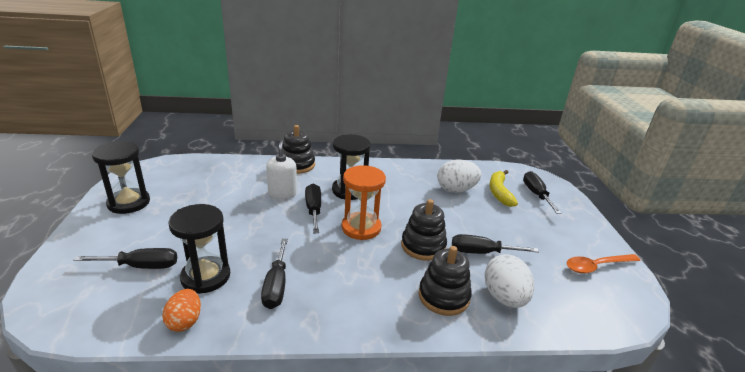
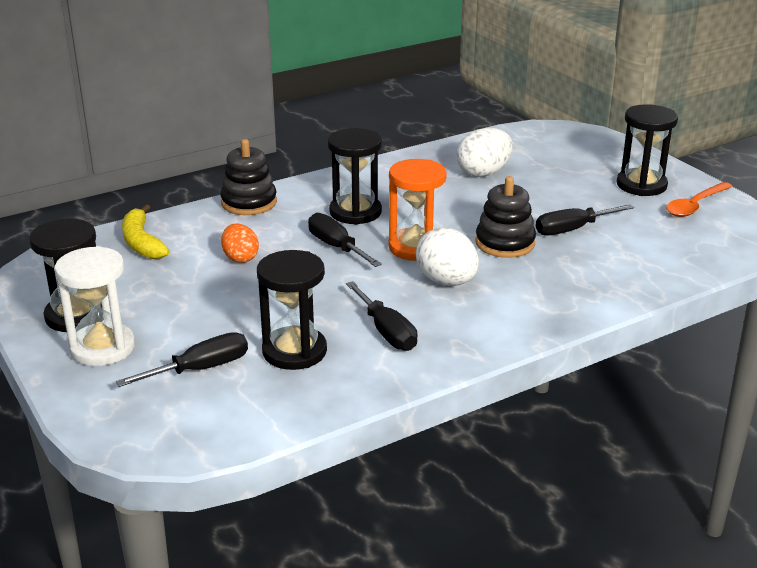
camera: 25 degrees left, 0 degrees up
orange egg [162,289,201,332] -> orange egg moved to [221,224,259,263]
white soap dispenser [266,141,297,199] -> none
black stacking toy [418,246,472,316] -> none
white egg [484,254,534,308] -> white egg moved to [416,227,479,286]
yellow banana [490,170,518,207] -> yellow banana moved to [122,204,169,259]
black screwdriver [523,171,561,214] -> none
none -> white hourglass [54,246,135,366]
none -> black hourglass [617,104,678,196]

